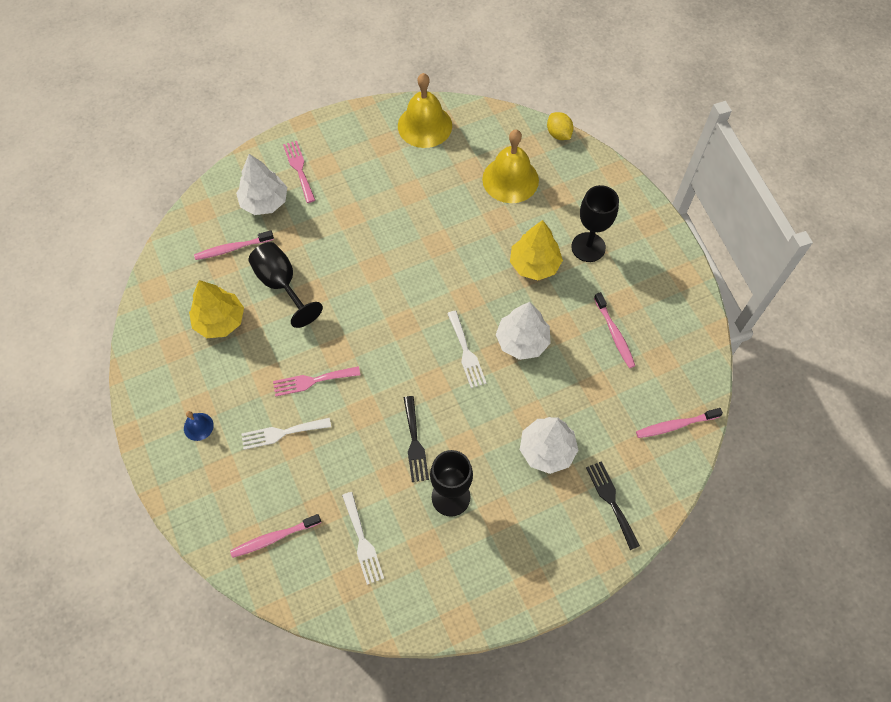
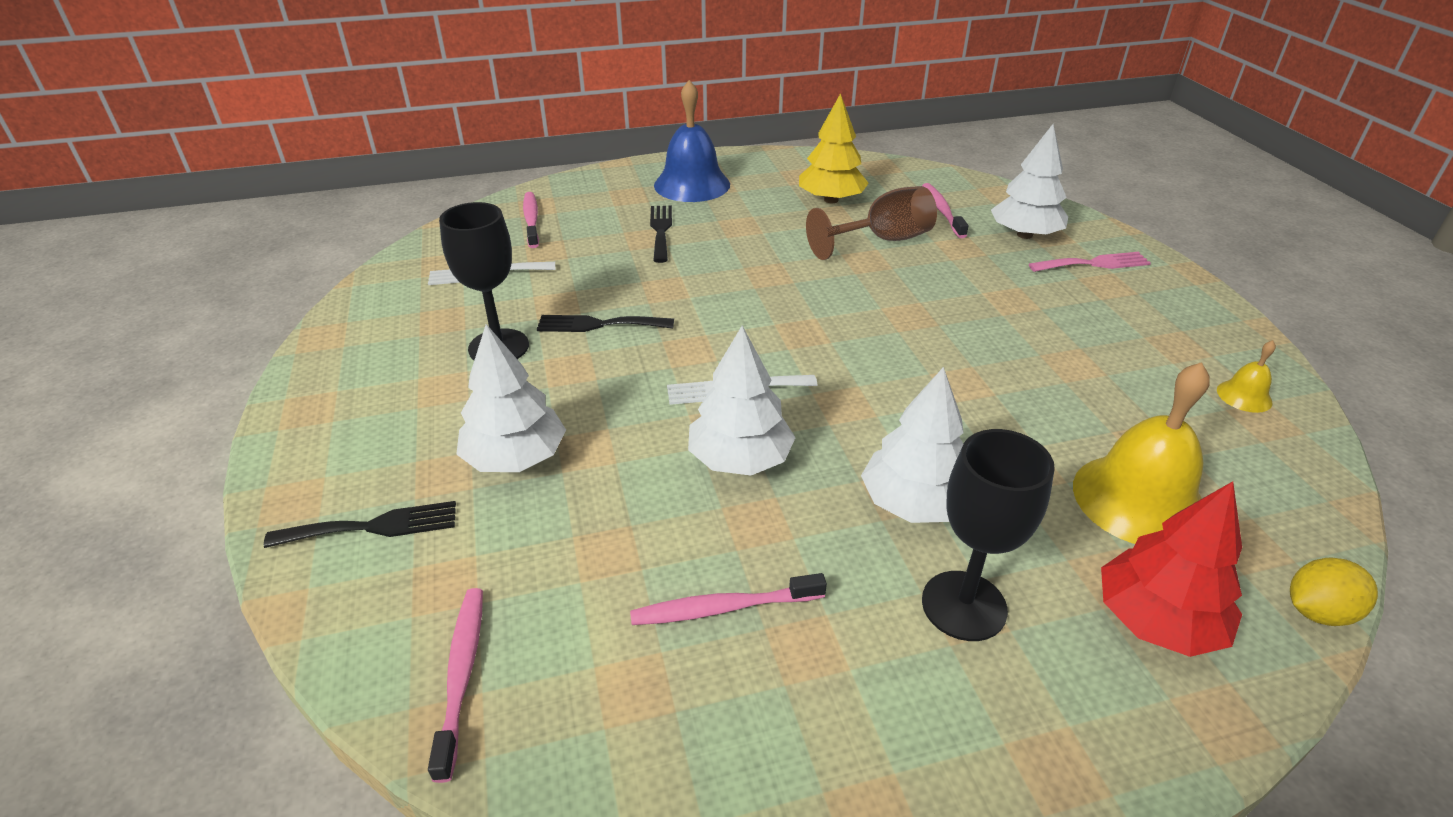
camera: 100 degrees right, 25 degrees down
blue bell [184,411,214,441] -> blue bell [654,80,730,202], size x2.18
white fork [241,418,331,450] -> black fork [650,206,672,263]
black goblet [249,242,323,328] -> brown goblet [806,186,937,260]
pink fork [273,366,360,396] -> none
yellow bell [398,73,452,148] -> yellow bell [1217,340,1276,413], size x0.46
yellow tree [510,220,563,280] -> white tree [861,367,963,523]
none -> red tree [1101,481,1242,657]

